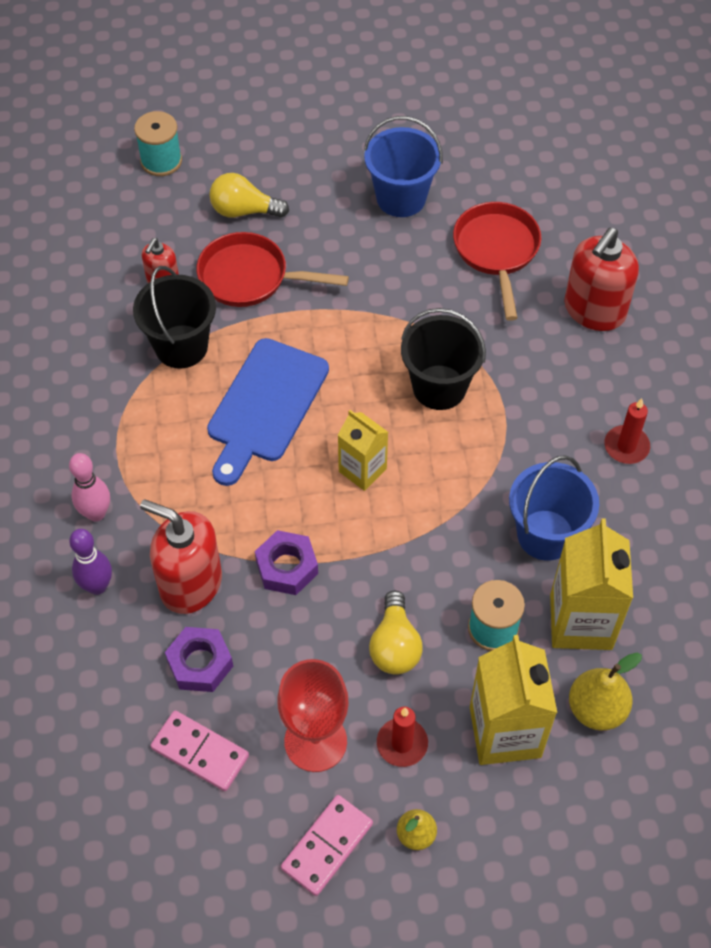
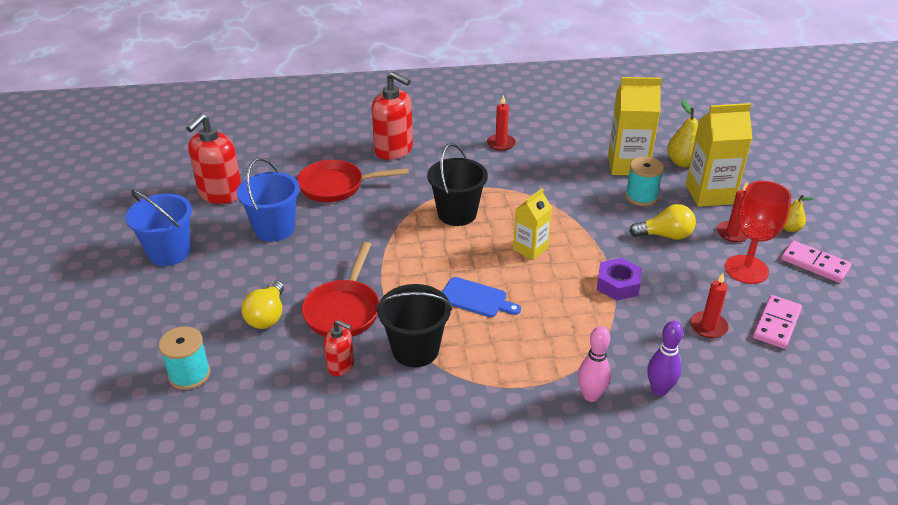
camera: 90 degrees left, 20 degrees down
red soap dispenser [140,499,222,614] -> red soap dispenser moved to [186,113,241,204]
purple nut [165,627,233,692] -> red candle [690,273,729,338]
blue cutting board [207,338,329,486] -> blue cutting board [442,277,521,317], size x0.59
blue bucket [509,455,599,561] -> blue bucket moved to [125,189,192,266]

